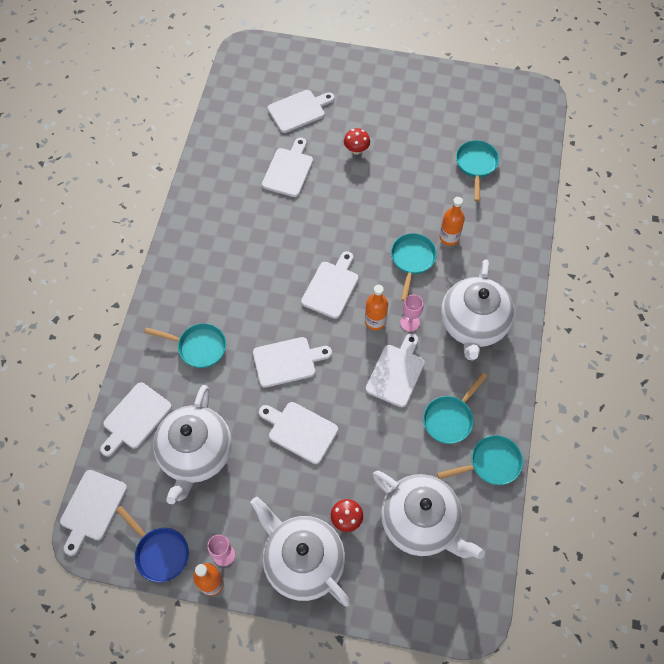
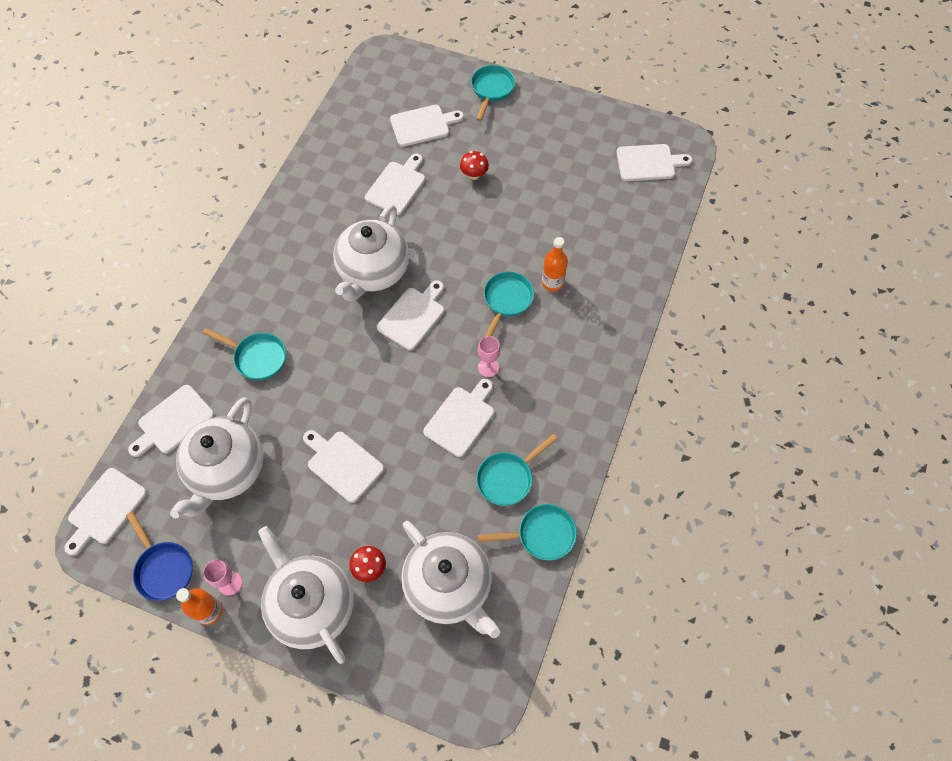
camera: 10 degrees right, 0 degrees up
white cutting board [253,337,332,388] -> white cutting board moved to [616,144,692,181]
orange bottle [365,285,388,330] -> none
white teapot [441,259,514,361] -> white teapot moved to [333,205,409,302]
turquoise pan [456,140,499,202] -> turquoise pan moved to [471,65,515,121]

